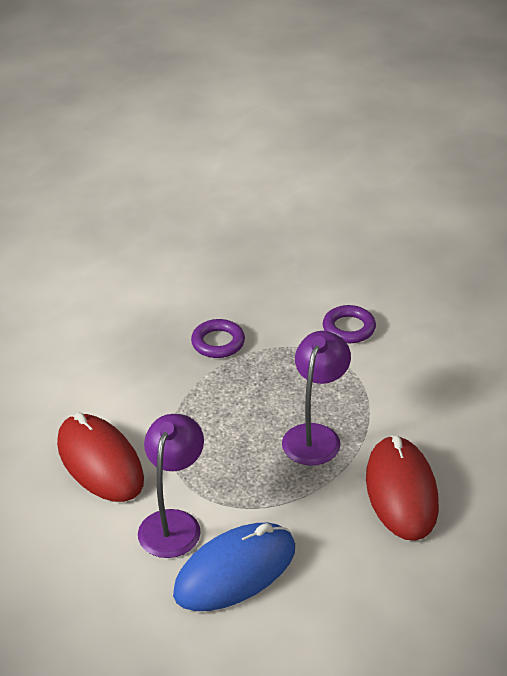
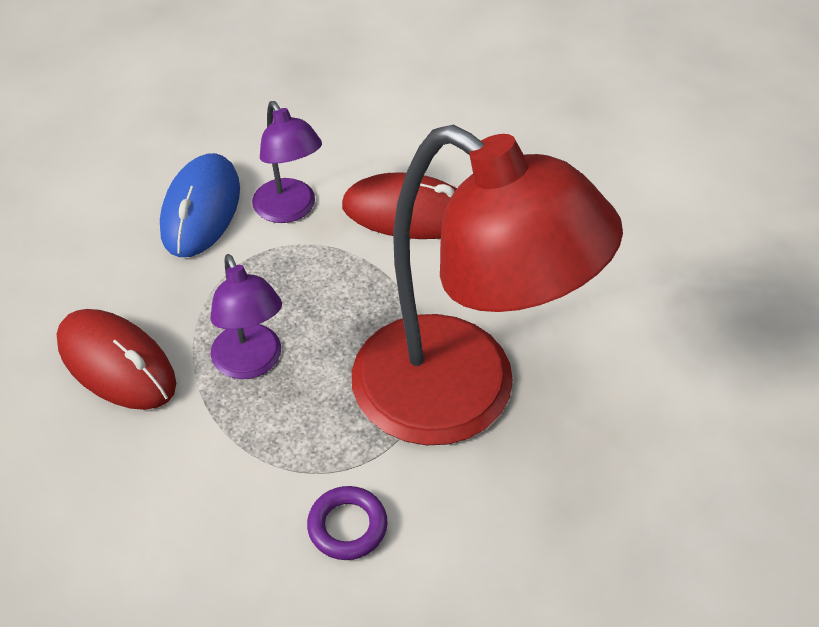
camera: 135 degrees right, 10 degrees up
purple ring [191,319,245,358] -> red lamp [352,125,623,445]

